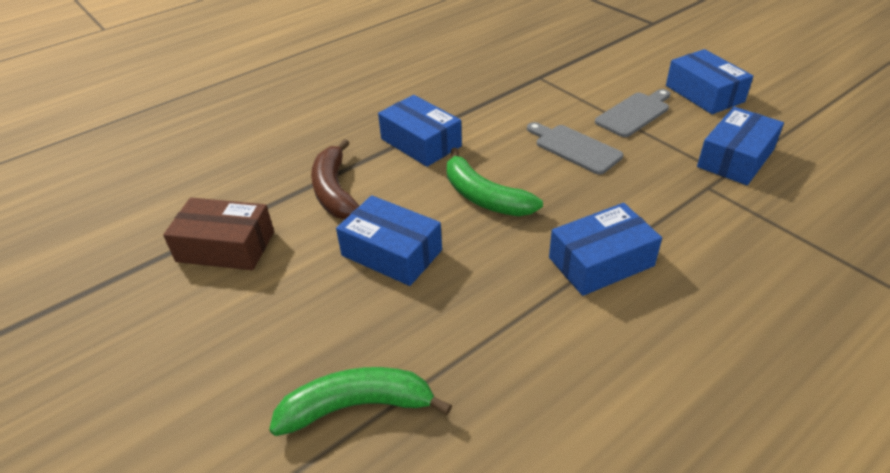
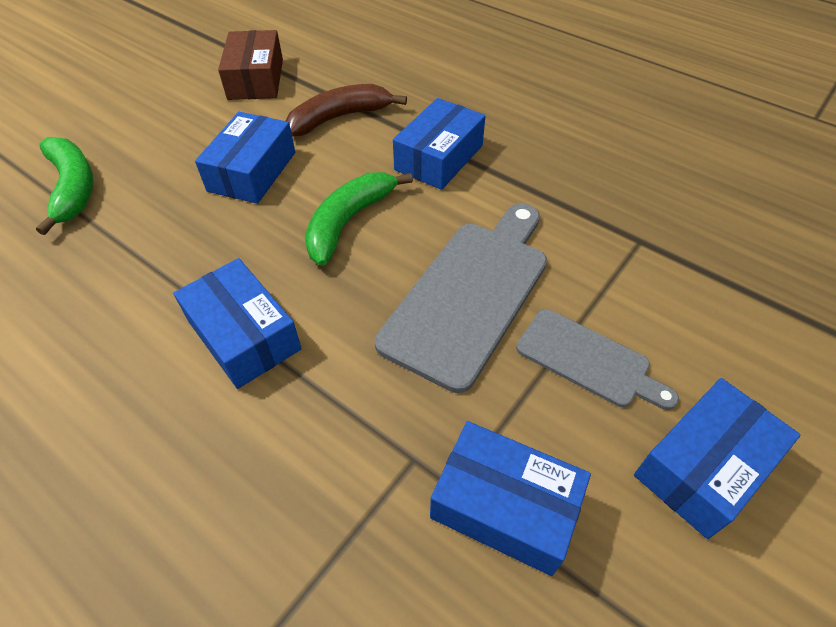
camera: 75 degrees right, 10 degrees up
grey cutting board [527,122,623,175] -> grey cutting board [375,203,547,393], size x1.71

